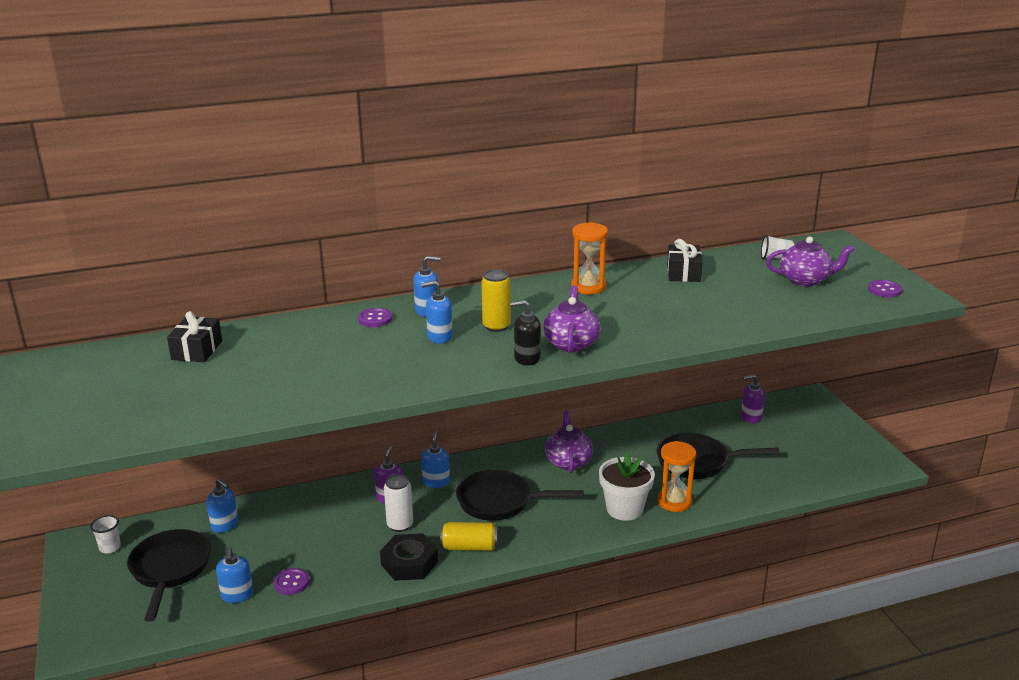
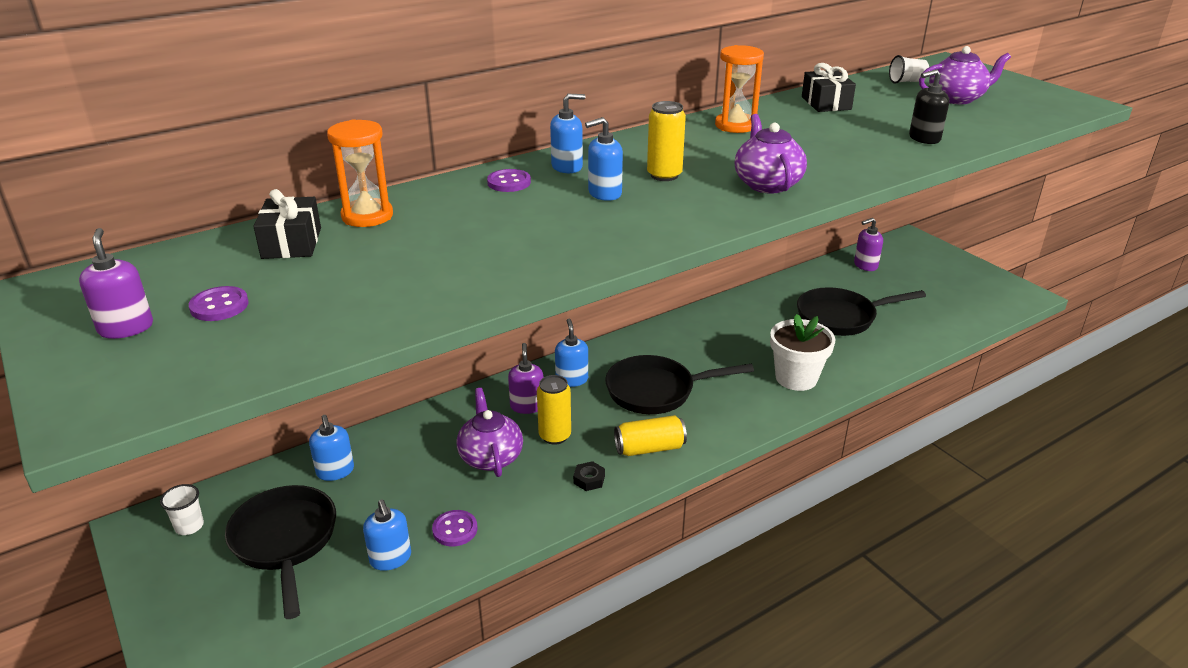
camera: 15 degrees left, 5 degrees up
blue soap dispenser [207,479,238,533] -> blue soap dispenser turned 45 degrees clockwise [309,415,354,481]
black nut [380,533,438,581] -> black nut [573,461,605,491], size x0.48
white can [384,474,413,532] -> yellow can [537,375,571,445]
black soap dispenser [510,300,541,365] -> black soap dispenser moved to [909,69,949,144]
purple teapot [545,411,593,473] -> purple teapot moved to [457,388,523,477]
orange hourglass [658,441,696,512] -> orange hourglass moved to [327,119,393,227]
purple button [868,280,902,298] -> purple button moved to [189,286,249,321]
none -> purple soap dispenser [79,228,153,339]

